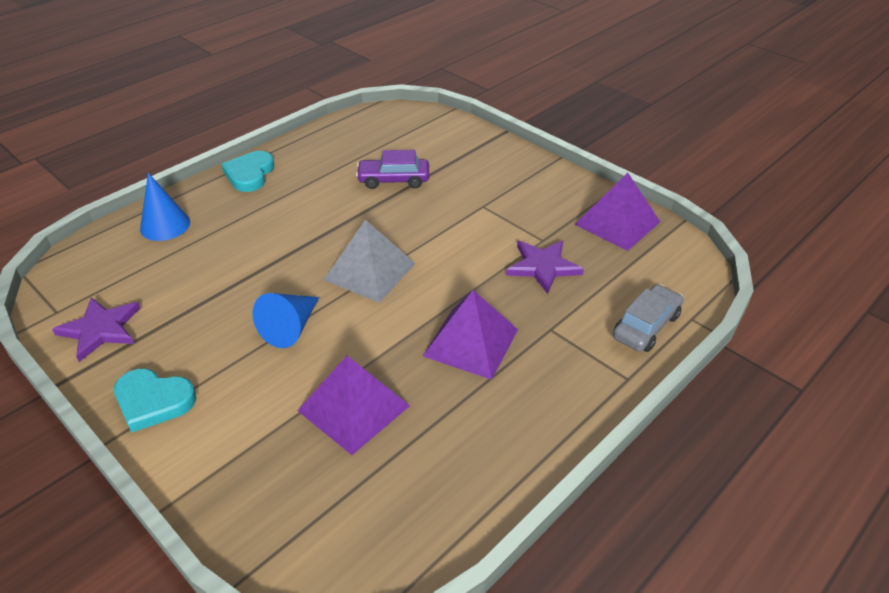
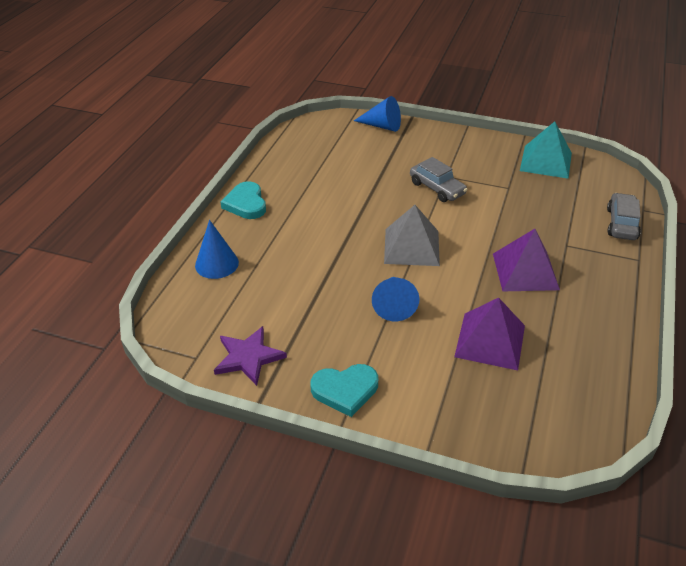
camera: 25 degrees left, 0 degrees up
purple car [356,150,429,189] -> none
purple star [506,241,584,294] -> none
purple pyramid [575,173,660,251] -> turquoise pyramid [520,121,572,179]
none -> blue cone [354,96,401,132]
none -> grey car [410,157,468,202]

